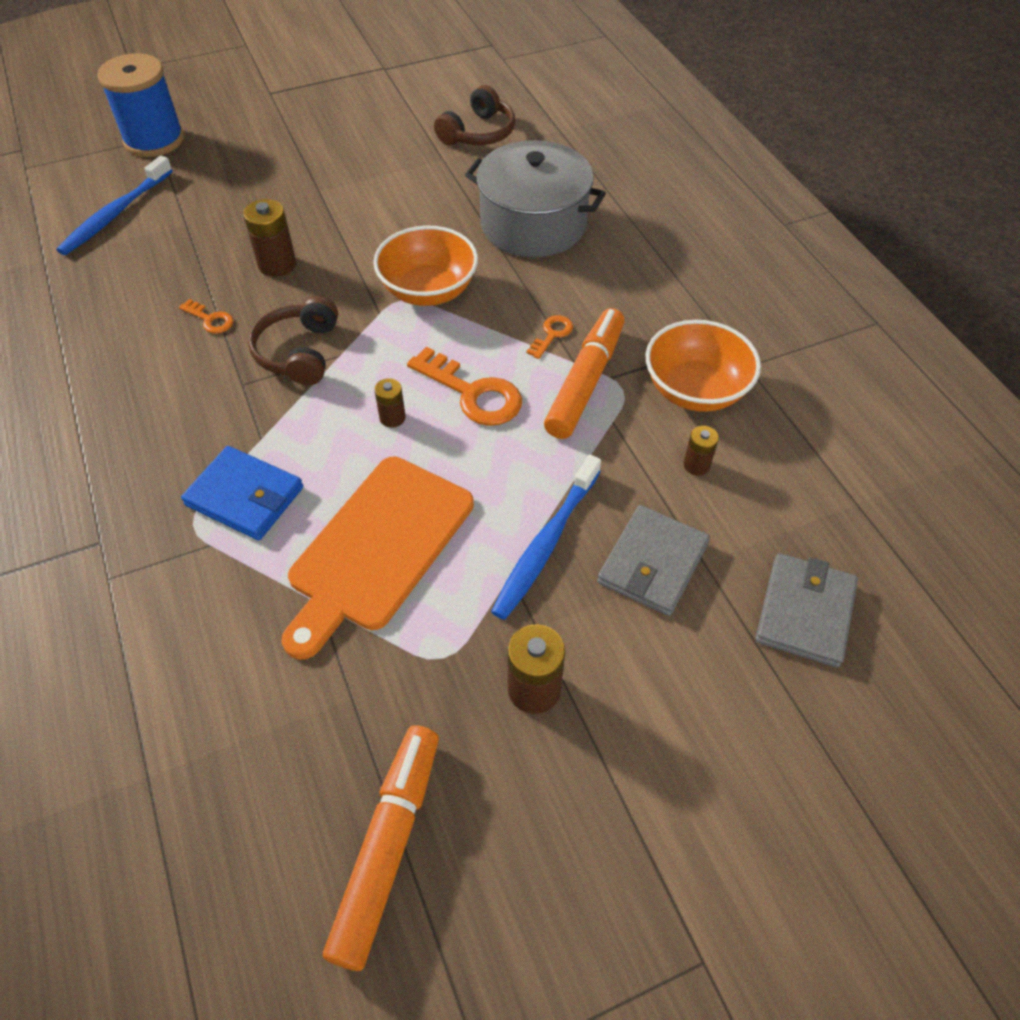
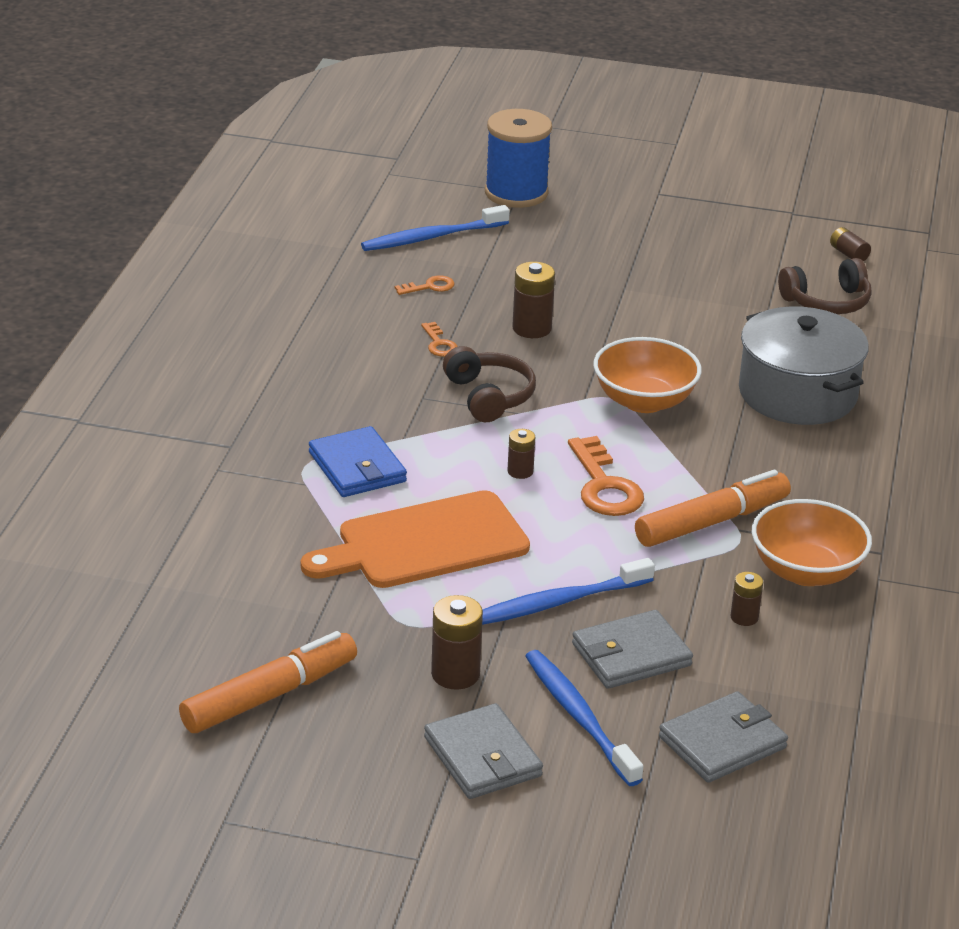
camera: 35 degrees right, 20 degrees down
brown headphones [248,296,338,385] -> brown headphones turned 120 degrees clockwise [443,346,536,422]
orange key [526,315,573,359] -> orange key moved to [395,275,454,295]
none -> grey wallet [424,703,543,799]
none -> blue toothbrush [525,650,643,786]
none -> brown battery [830,227,871,262]

